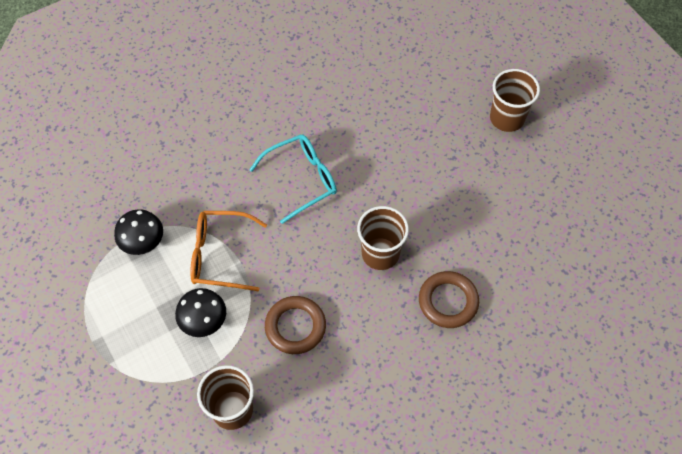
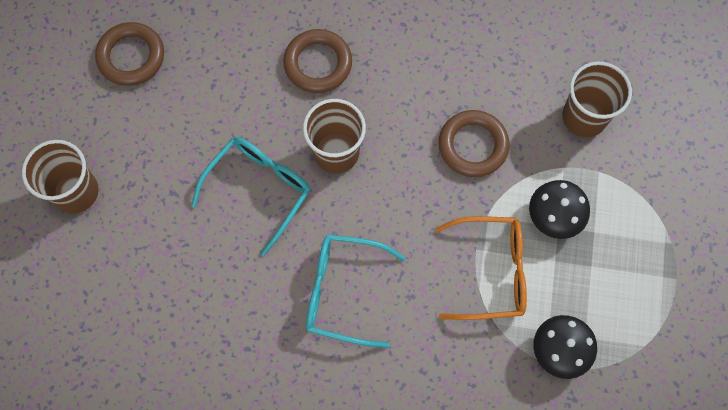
camera: 140 degrees left, 10 degrees up
orange glasses [190,211,267,291] -> orange glasses turned 45 degrees counterclockwise [435,216,527,320]
none -> brown ring [95,22,164,86]
none -> turquoise glasses [191,137,310,256]

